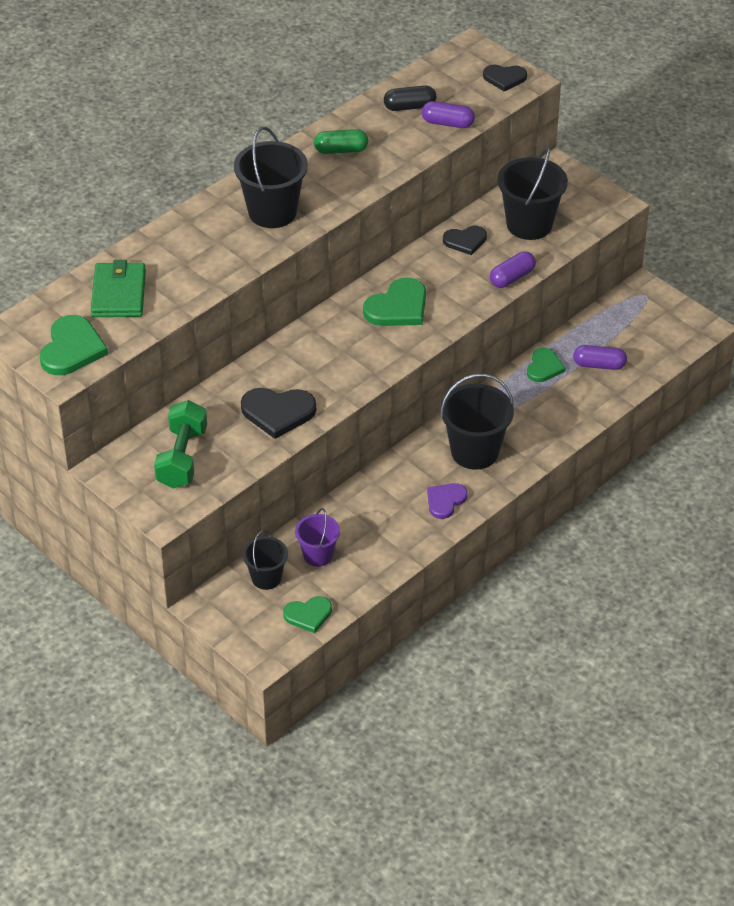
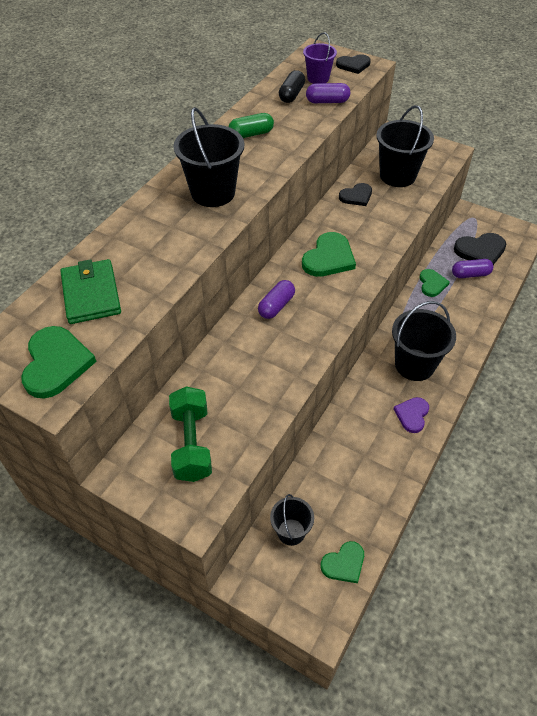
camera: 15 degrees left, 5 degrees up
black heart [241,388,316,439] -> black heart moved to [454,233,506,265]
purple bucket [295,508,340,567] -> purple bucket moved to [303,32,337,84]
black capsule [384,85,436,111] -> black capsule turned 45 degrees counterclockwise [279,70,305,103]
purple capsule [490,251,536,288] -> purple capsule moved to [258,280,295,319]

